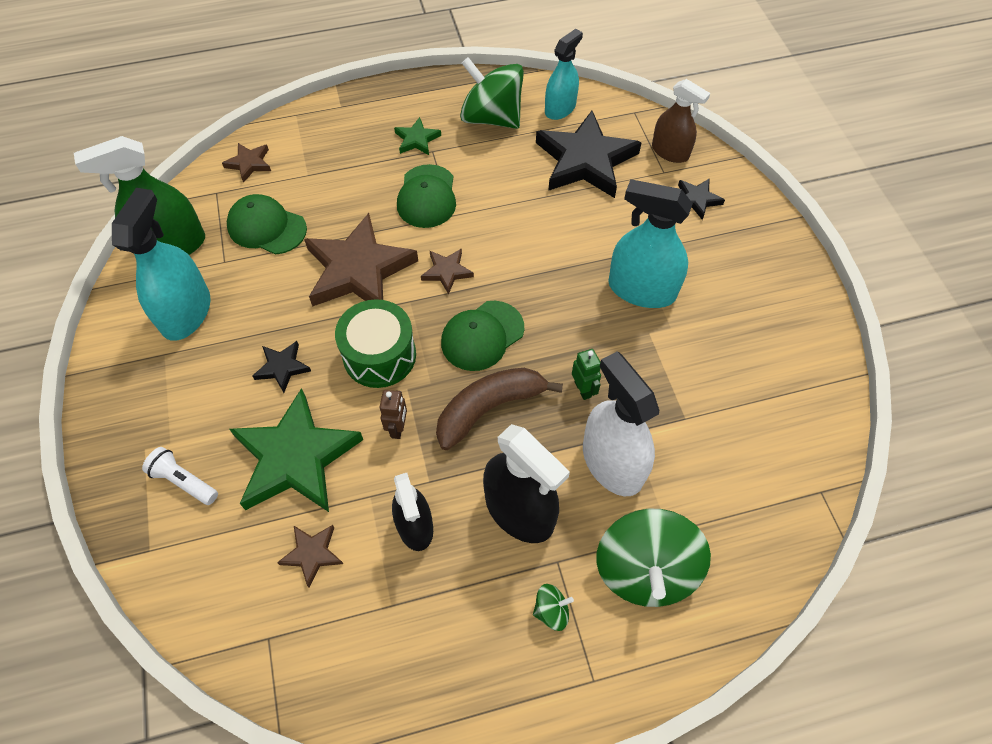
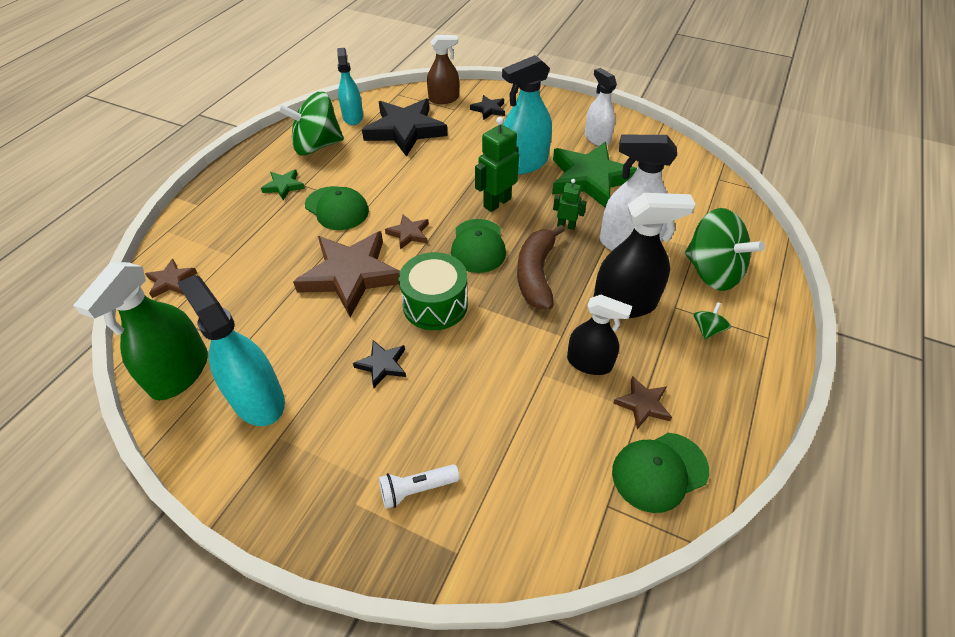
camera: 50 degrees left, 10 degrees down
green cap [227,194,307,255] -> green cap moved to [612,433,709,513]
green star [229,388,363,512] -> green star moved to [552,142,637,207]
brown star [277,525,343,587] -> brown star moved to [613,376,672,429]
brown robot [380,390,407,439] -> none
none -> green robot [475,117,519,212]
none -> white spray bottle [585,68,617,146]

